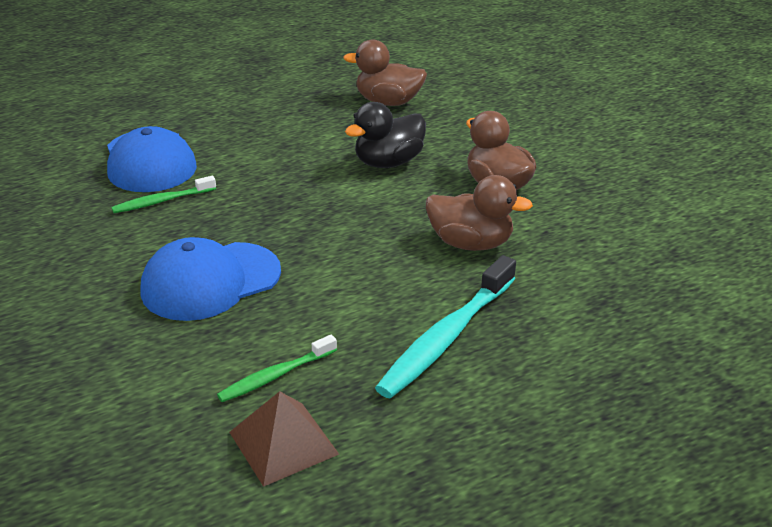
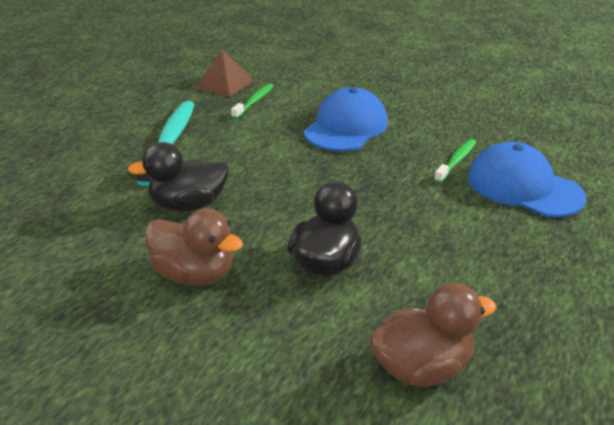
camera: 150 degrees right, 0 degrees up
brown duck [426,175,533,251] -> black duck [127,142,229,212]

